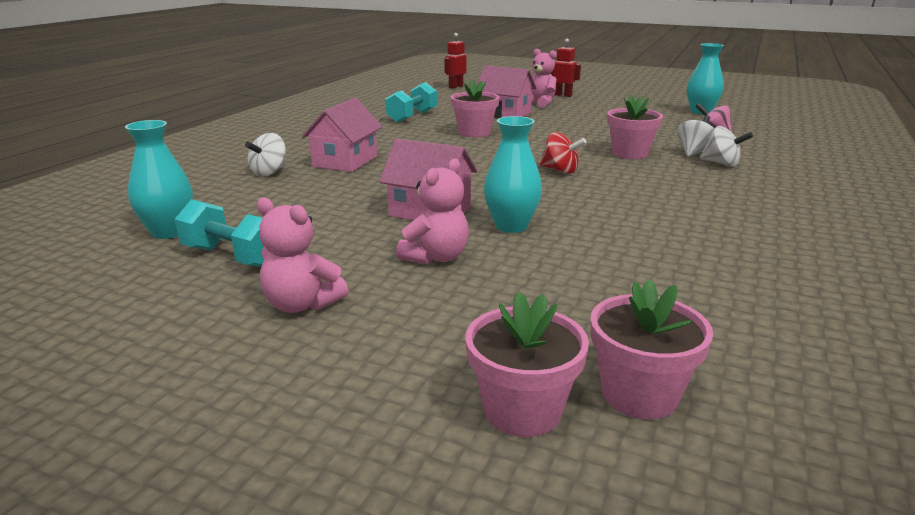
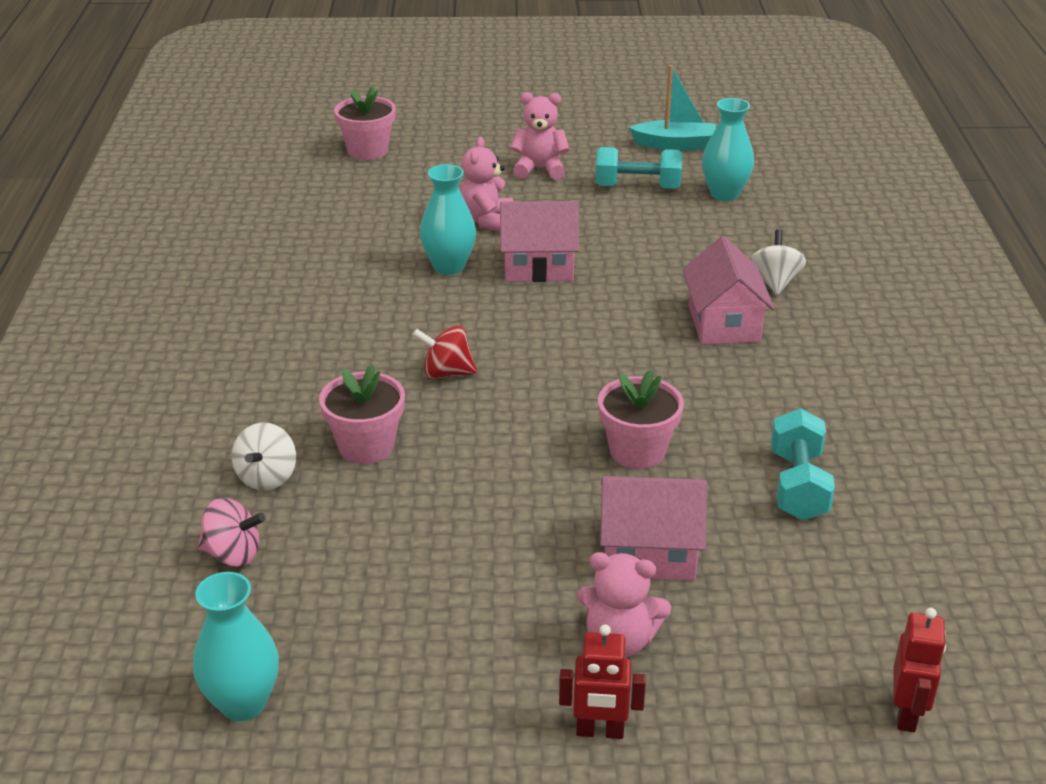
camera: 155 degrees right, 10 degrees up
pink flower pot [590,279,713,419] -> none
white spinning top [700,126,753,167] -> none
none -> turquoise boat [629,65,716,151]

